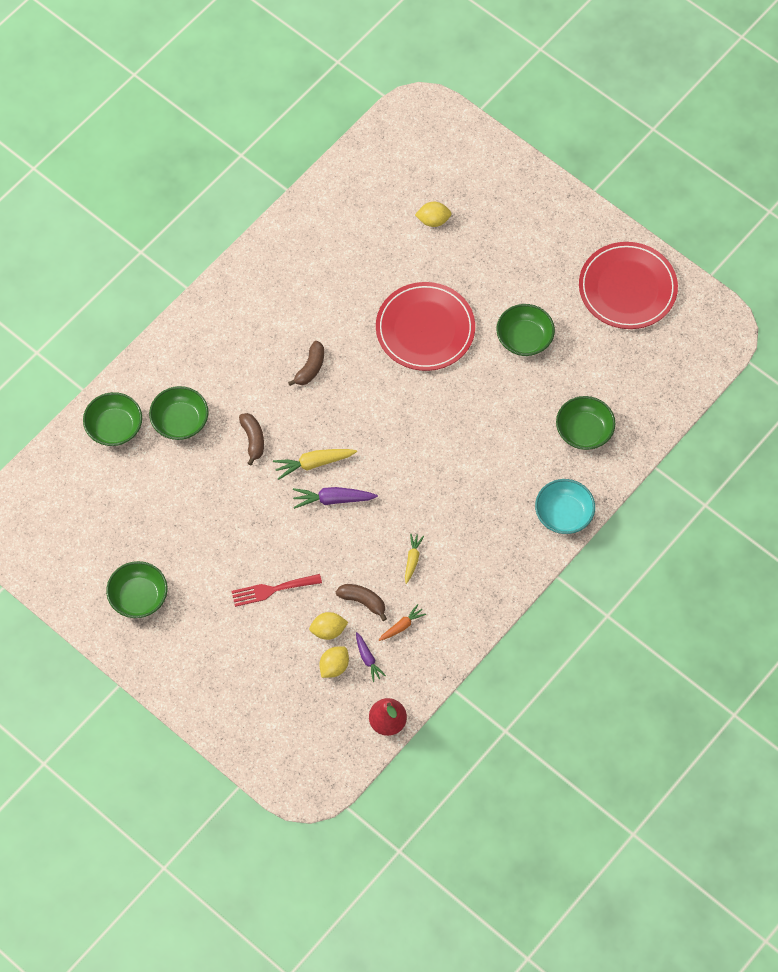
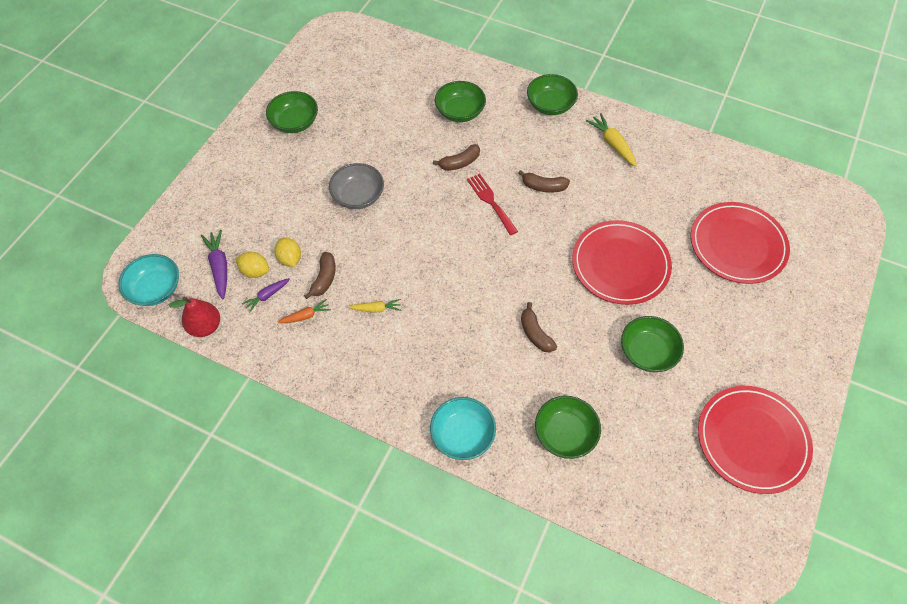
camera: 75 degrees right, 5 degrees down
green bowl [83,392,142,446] -> green bowl moved to [527,74,578,115]
red fork [231,574,322,607] -> red fork moved to [467,174,518,235]
yellow carrot [273,449,357,480] -> yellow carrot moved to [586,113,637,167]
purple carrot [293,487,378,509] -> purple carrot moved to [201,230,227,299]
orange carrot [379,604,426,641] -> orange carrot turned 60 degrees counterclockwise [278,299,331,323]
yellow lemon [415,202,452,227] -> red plate [691,202,790,284]
none -> turquoise bowl [118,254,179,306]
none -> grey bowl [329,163,384,209]
none -> brown banana [521,302,557,352]

